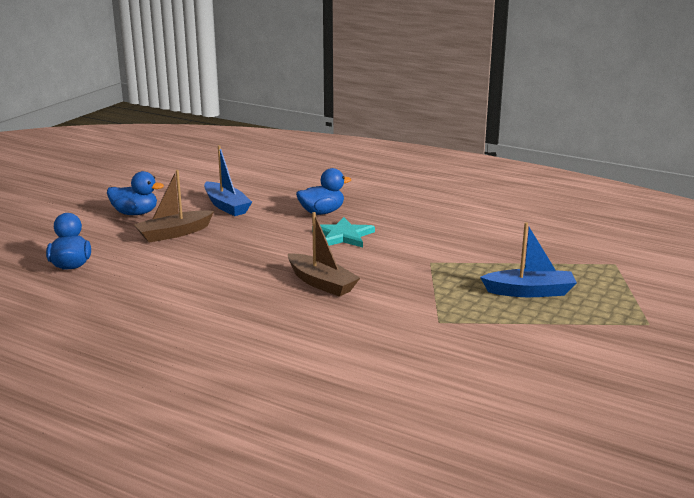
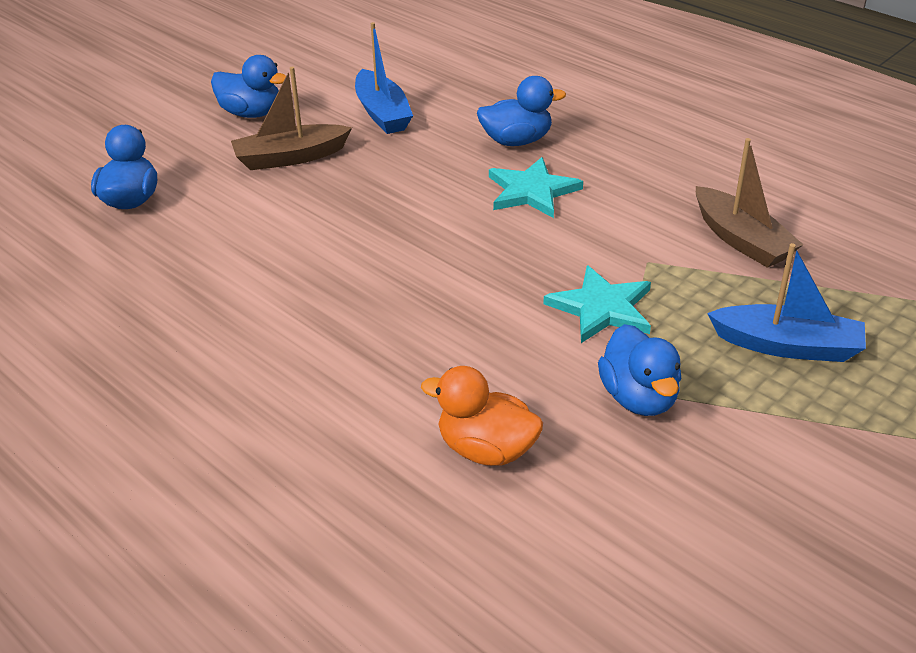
camera: 15 degrees right, 15 degrees up
brown boat [288,212,360,297] -> brown boat moved to [696,138,804,268]
none -> orange duck [421,366,543,466]
none -> turquoise star [543,265,651,343]
none -> blue duck [598,324,681,416]

